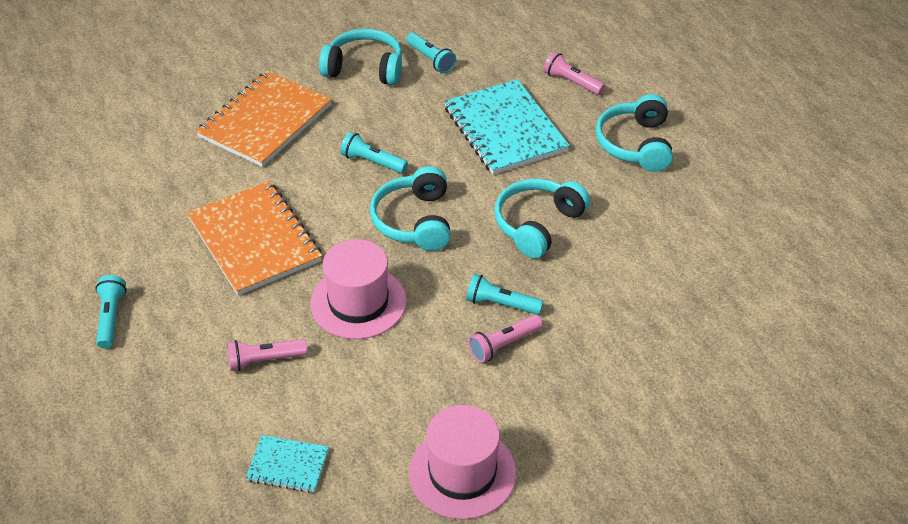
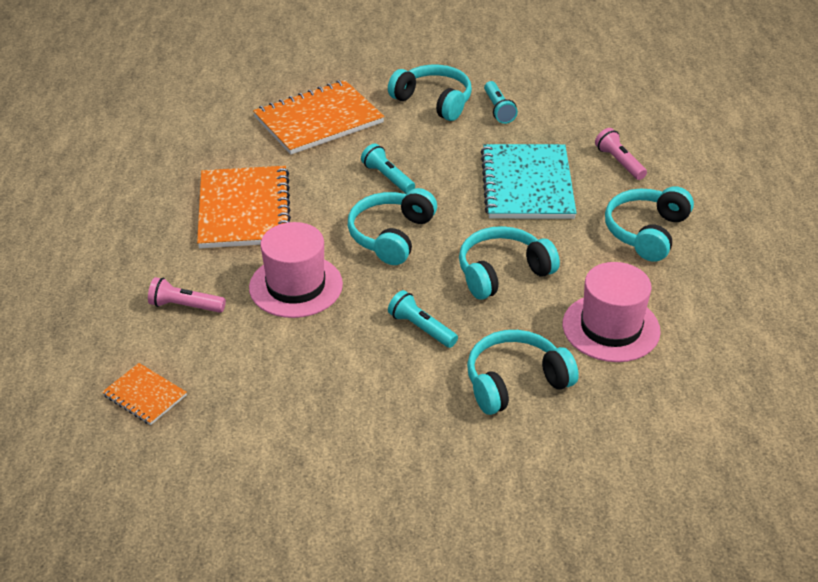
camera: 25 degrees right, 5 degrees down
turquoise flashlight [95,275,127,349] -> none
turquoise notebook [245,435,329,493] -> orange notebook [102,363,187,425]
pink hat [409,405,517,519] -> pink hat moved to [563,262,661,362]
pink flashlight [469,315,543,363] -> none
none -> turquoise headphones [467,330,579,415]

